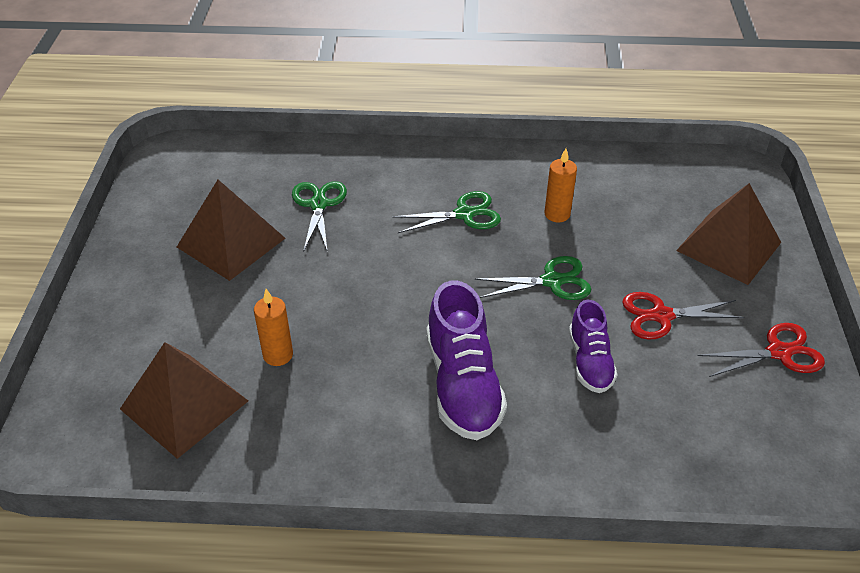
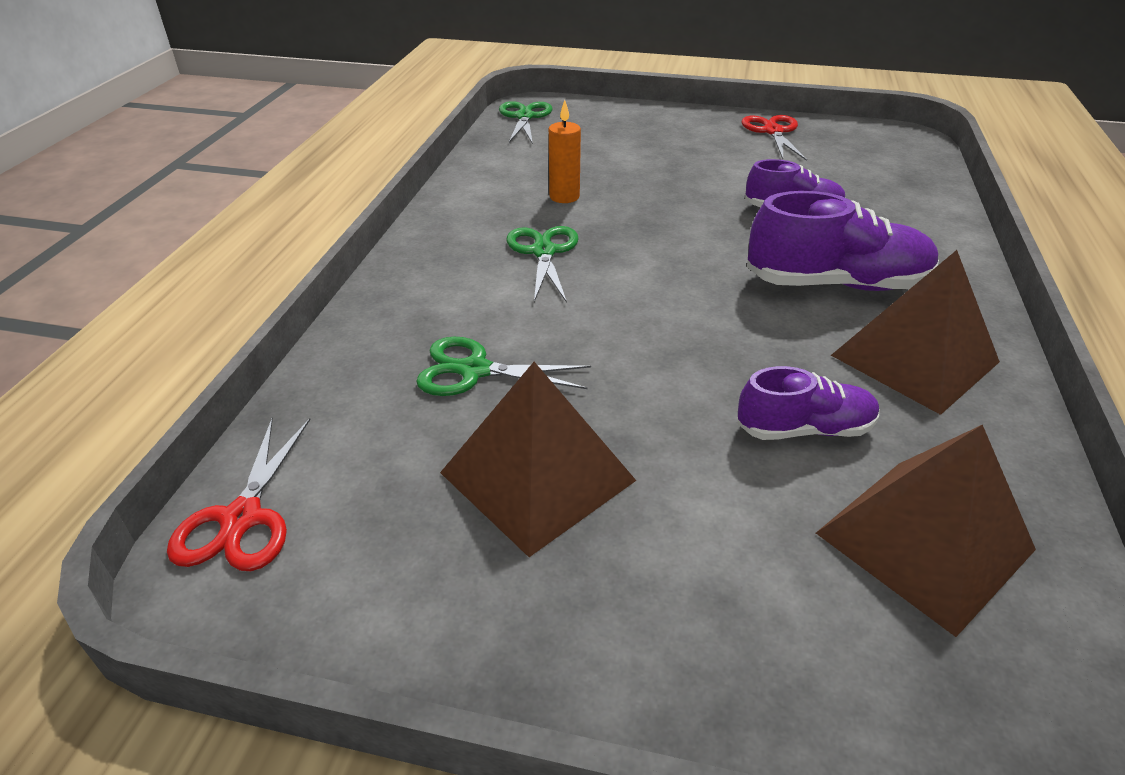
camera: 80 degrees left, 5 degrees down
orange candle [254,289,293,366] -> purple shoe [737,366,879,440]
green scissors [475,256,591,300] -> green scissors moved to [499,101,552,144]
red scissors [622,292,745,340] -> red scissors moved to [167,418,311,571]
brown pyramid [676,183,782,285] -> brown pyramid moved to [831,250,1000,415]

